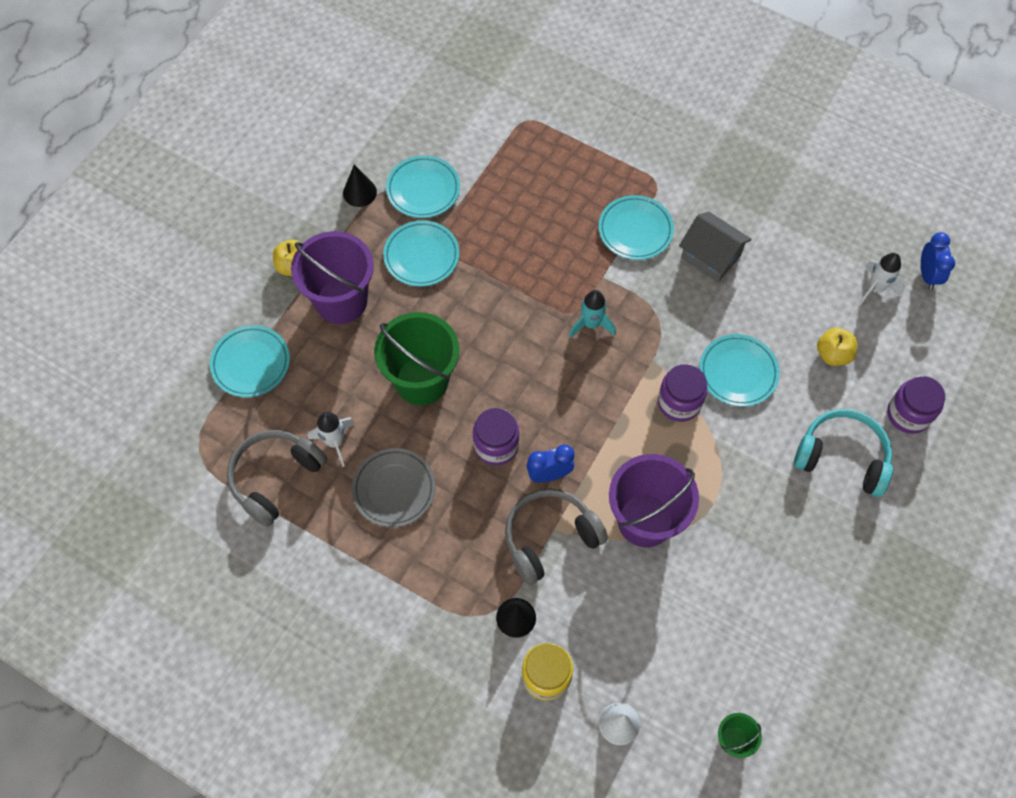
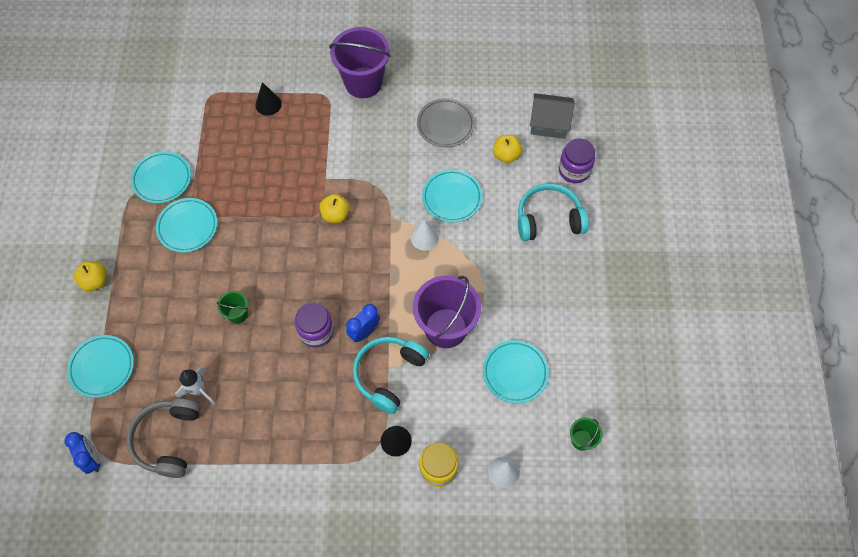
camera: 30 degrees left, 0 degrees up
purple bucket [291,231,374,324] -> purple bucket moved to [329,27,391,98]
black cone [343,165,377,207] -> black cone moved to [255,82,282,116]
grey plate [352,448,435,527] -> grey plate moved to [417,98,475,147]
green bucket [374,312,459,405] -> green bucket [217,291,248,324], size x0.46
grey headphones [505,488,608,585] -> turquoise headphones [353,336,429,414]
turquoise rocket [569,290,616,338] -> yellow apple [320,194,350,223]
turquoise plate [599,195,674,260] -> turquoise plate moved to [483,340,549,403]
purple jar [658,364,708,422] -> white cone [411,219,439,250]
grey house [679,212,752,282] -> grey house moved to [530,93,575,139]
white rocket [859,253,905,305] -> none
blue clock [921,232,955,290] -> blue clock moved to [64,432,100,474]

